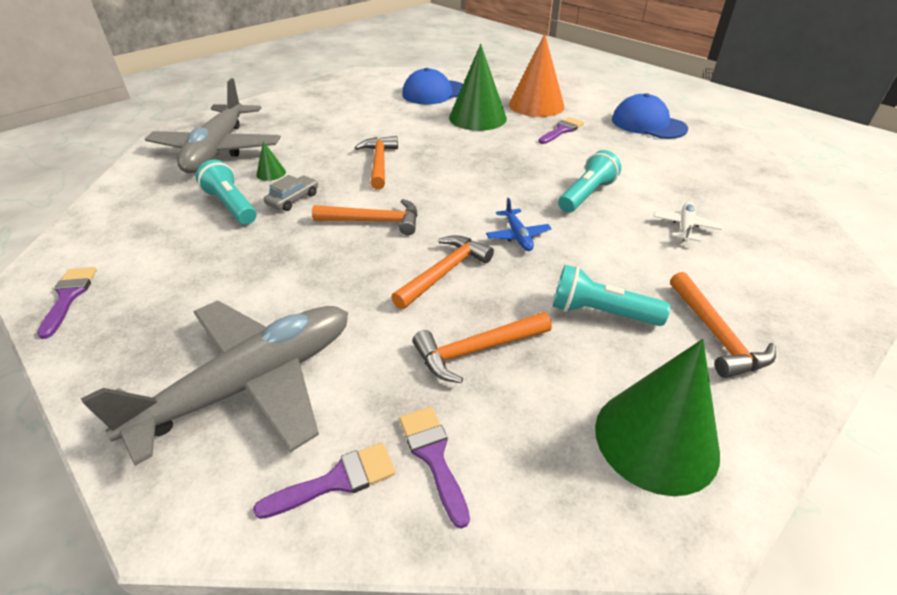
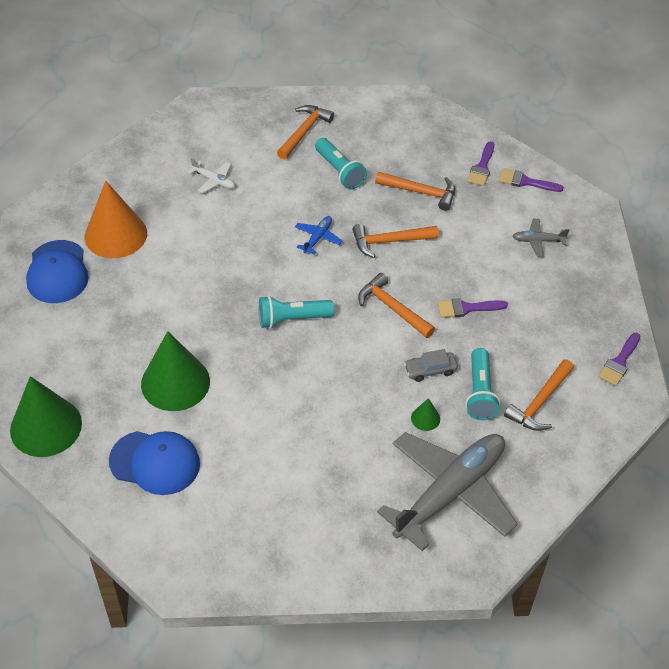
camera: 140 degrees left, 10 degrees up
grey plane [81,301,348,466] -> grey plane [513,219,569,257], size x0.40
orange hammer [355,136,398,190] -> orange hammer moved to [504,359,574,431]
orange cone [509,33,565,117] -> orange cone moved to [84,181,147,258]
purple brush [538,117,584,144] -> purple brush moved to [438,298,508,318]
turquoise flashlight [558,150,621,213] -> turquoise flashlight moved to [259,296,334,329]
green cone [595,339,720,496] -> green cone moved to [10,376,82,457]
white plane [654,202,722,242] -> white plane turned 120 degrees counterclockwise [188,158,235,194]

